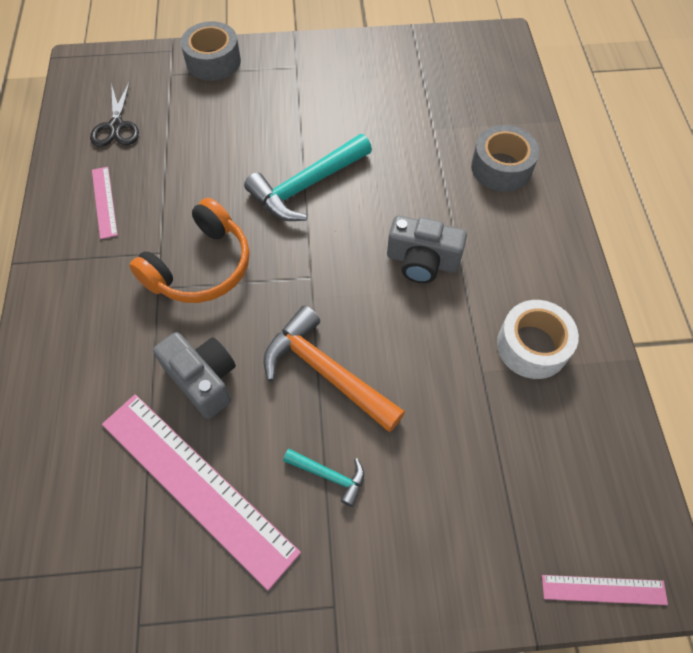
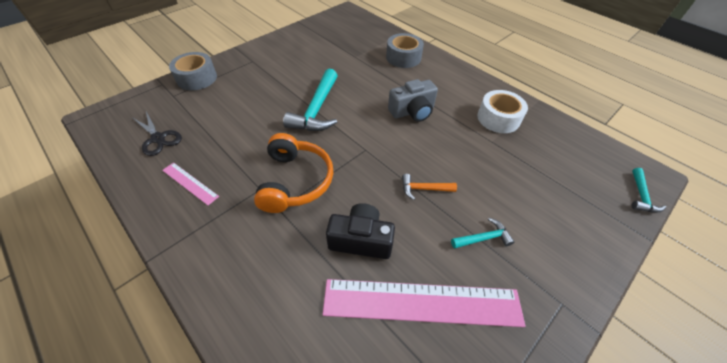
camera: 40 degrees left, 10 degrees down
grey camera [153,332,236,419] -> black camera [326,203,395,259]
orange hammer [263,305,405,432] -> orange hammer [402,174,457,200], size x0.50
pink ruler [542,575,668,605] -> turquoise hammer [632,168,666,213]

